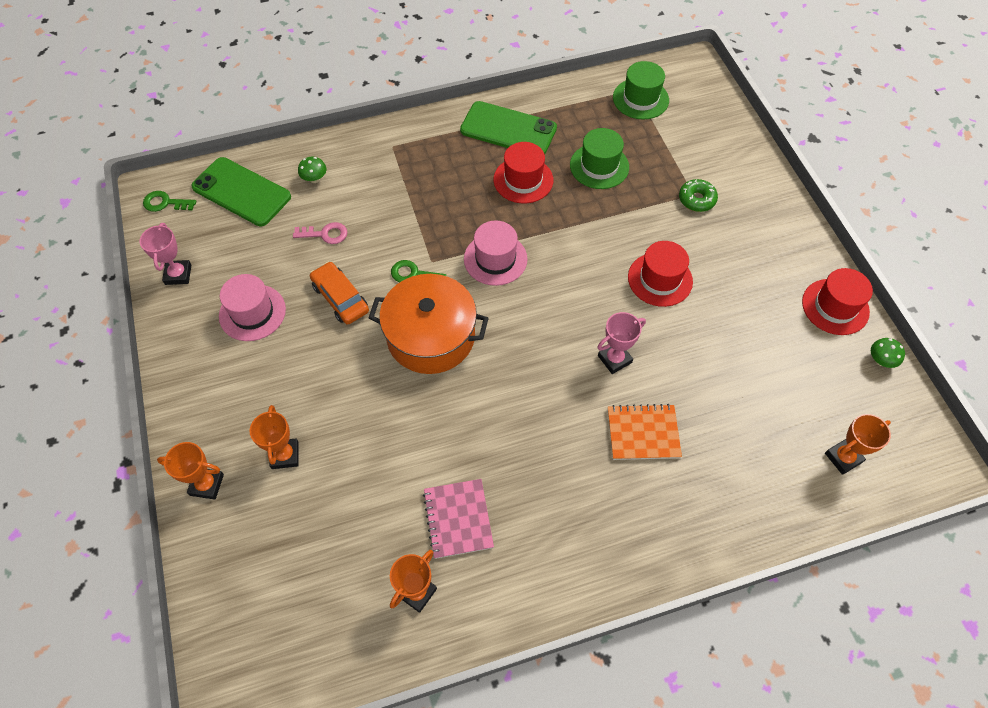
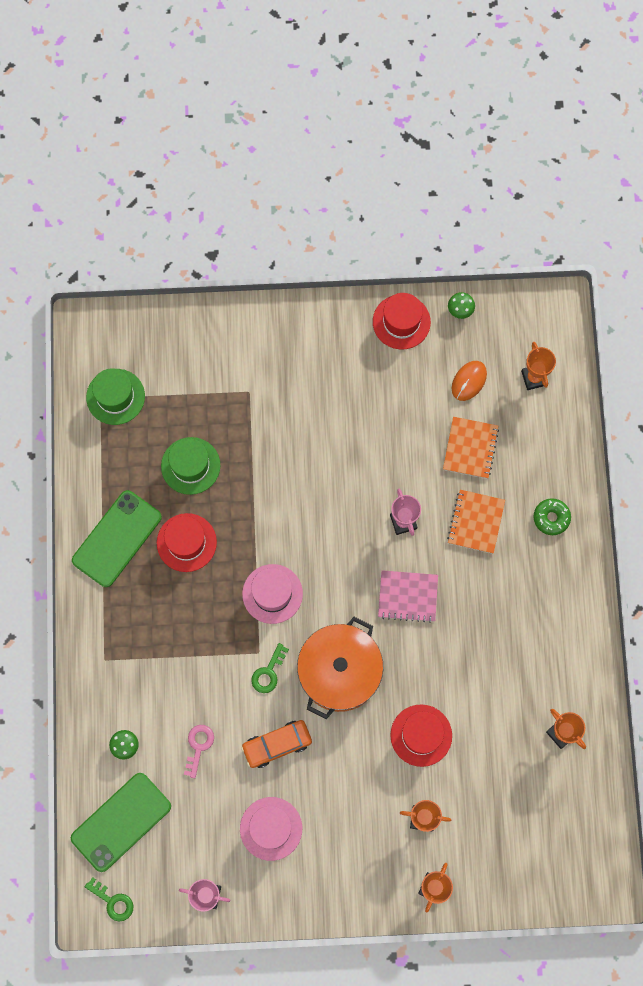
camera: 75 degrees left, 15 degrees up
green key [143,191,196,212] -> green key turned 75 degrees counterclockwise [85,877,133,921]
pink notebook [423,479,494,559] -> pink notebook moved to [378,570,438,623]
red hat [628,241,693,307] -> red hat moved to [390,704,452,767]
green donut [679,179,718,212] -> green donut moved to [534,498,571,535]
none -> orange notebook [443,417,499,479]
none -> orange mouse [452,361,487,401]

